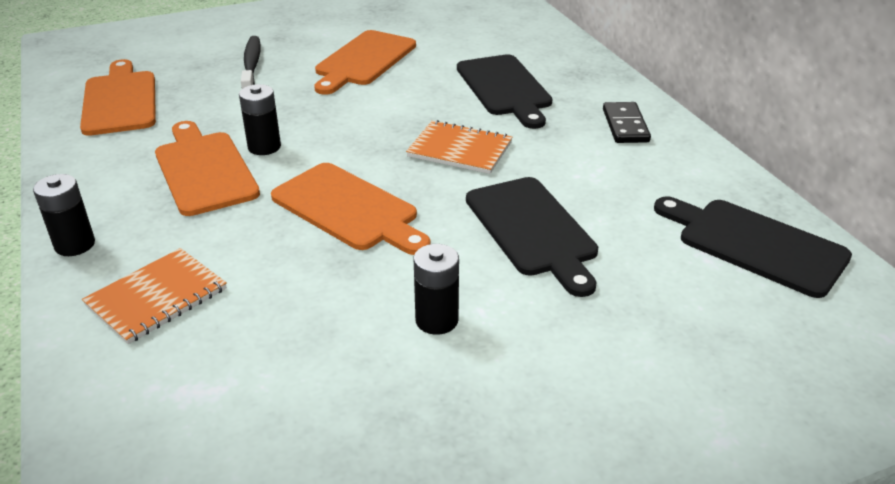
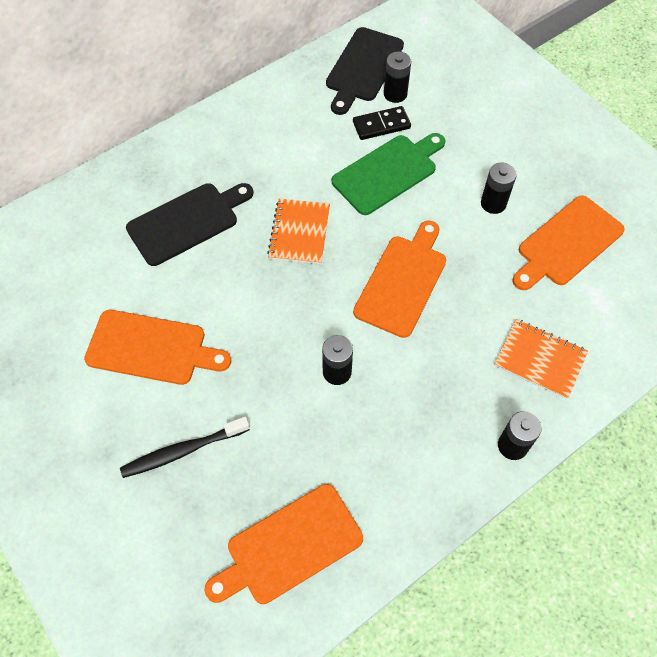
camera: 105 degrees left, 25 degrees up
orange cutting board [155,121,260,216] -> orange cutting board moved to [512,196,625,291]
black cutting board [466,177,598,297] -> green cutting board [332,133,445,215]
black domino [603,102,651,143] -> black domino moved to [353,106,411,140]
none -> black battery [384,51,411,103]

